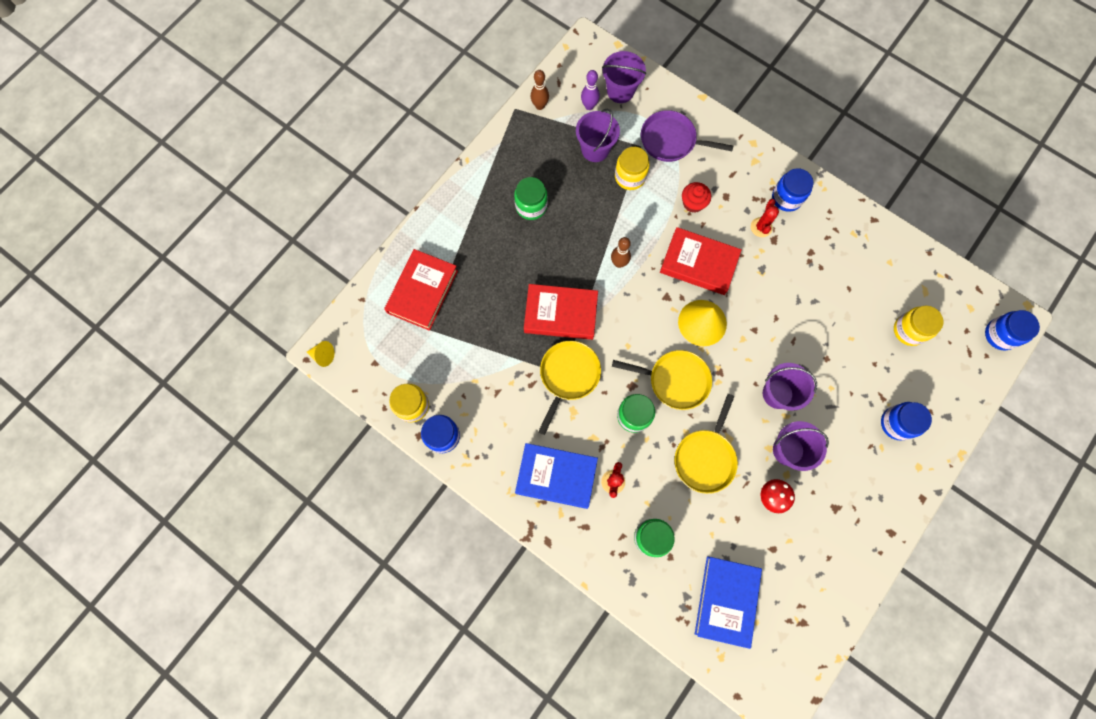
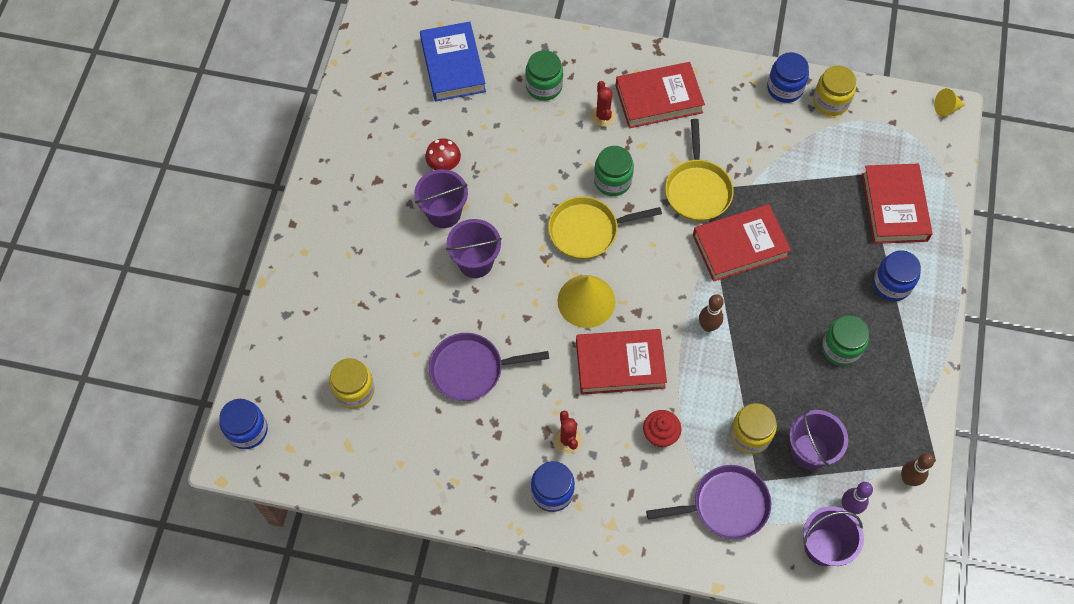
camera: 155 degrees right, 10 degrees down
blue book [515,443,598,509] -> red book [615,62,705,128]
yellow pan [674,394,738,494] -> none
blue jar [881,402,932,441] -> blue jar moved to [873,250,921,301]
none -> purple pan [429,333,549,401]

